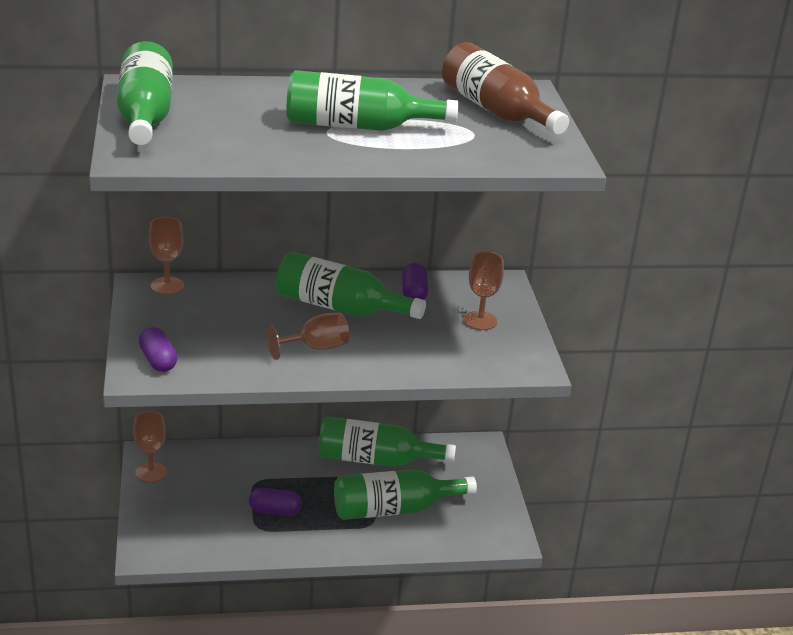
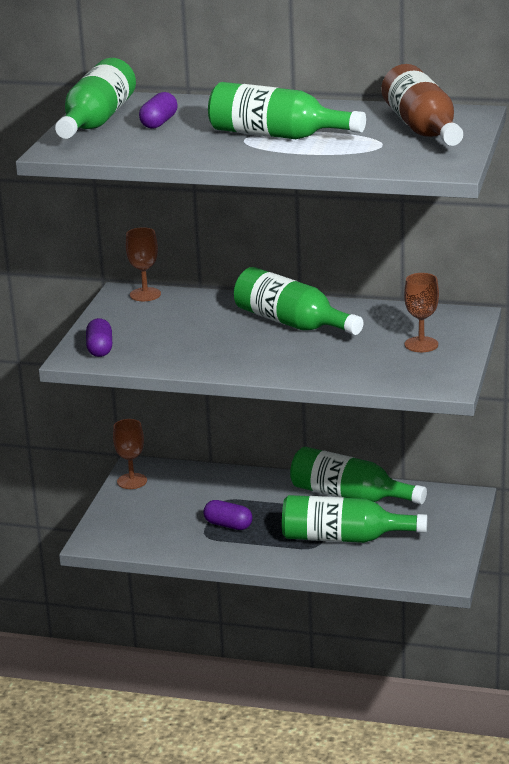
camera: 25 degrees right, 5 degrees down
brown goblet [266,313,349,360] -> none
purple capsule [402,263,428,300] -> purple capsule moved to [139,92,178,129]

